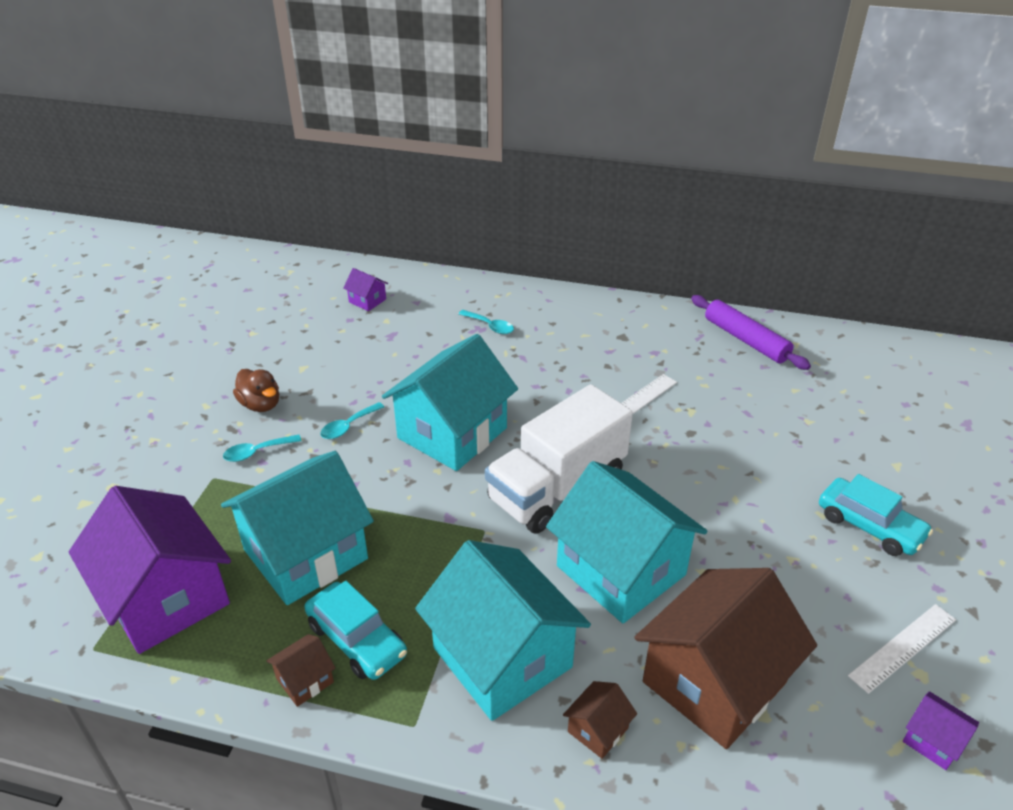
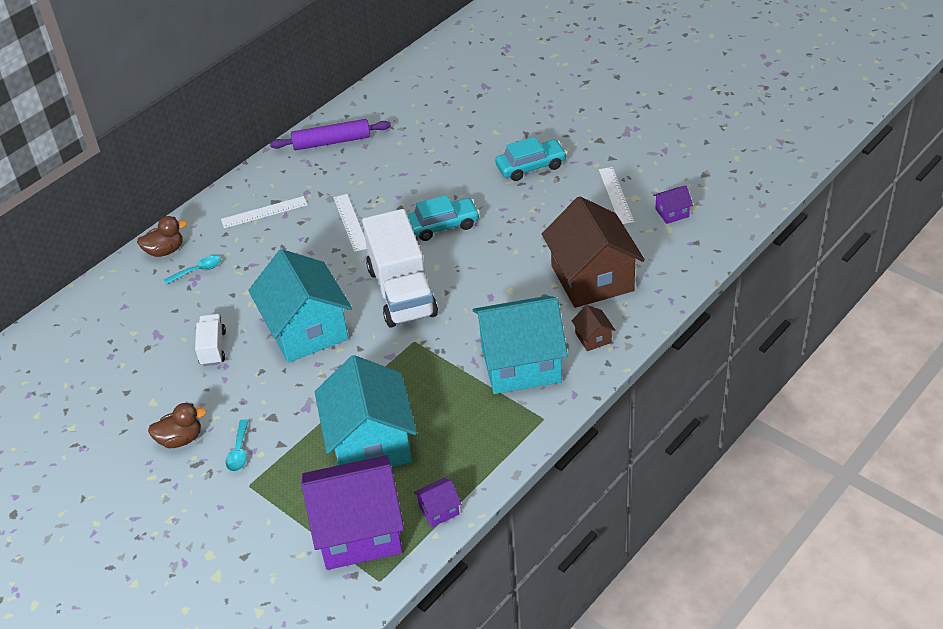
camera: 60 degrees left, 5 degrees up
brown house [266,634,336,707] -> none
turquoise car [304,581,407,680] -> turquoise car moved to [407,195,480,241]
turquoise spoon [320,402,384,439] -> none
purple house [343,268,388,311] -> purple house moved to [414,478,461,527]
turquoise house [546,461,708,623] -> none
none -> brown duck [137,216,187,257]
none -> white truck [195,314,226,366]
none -> white ruler [221,196,307,228]

